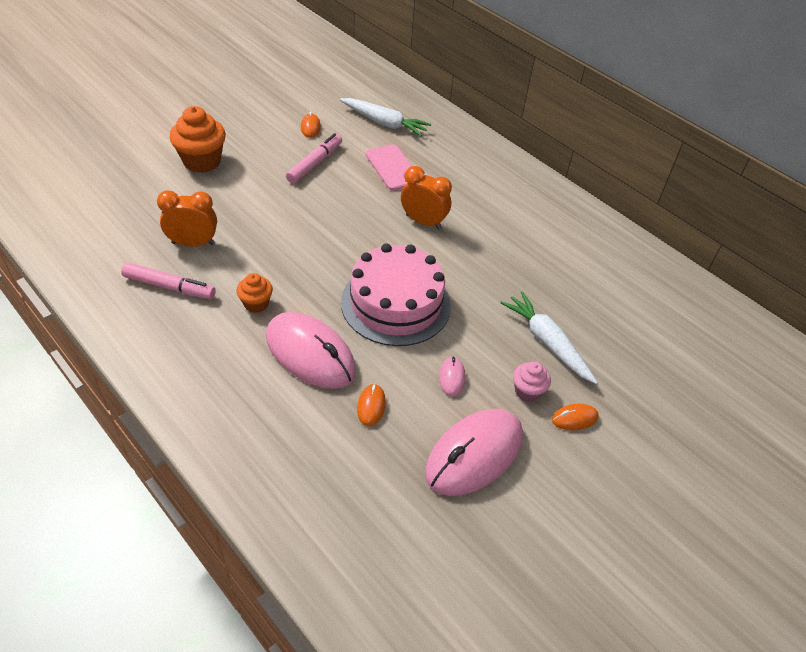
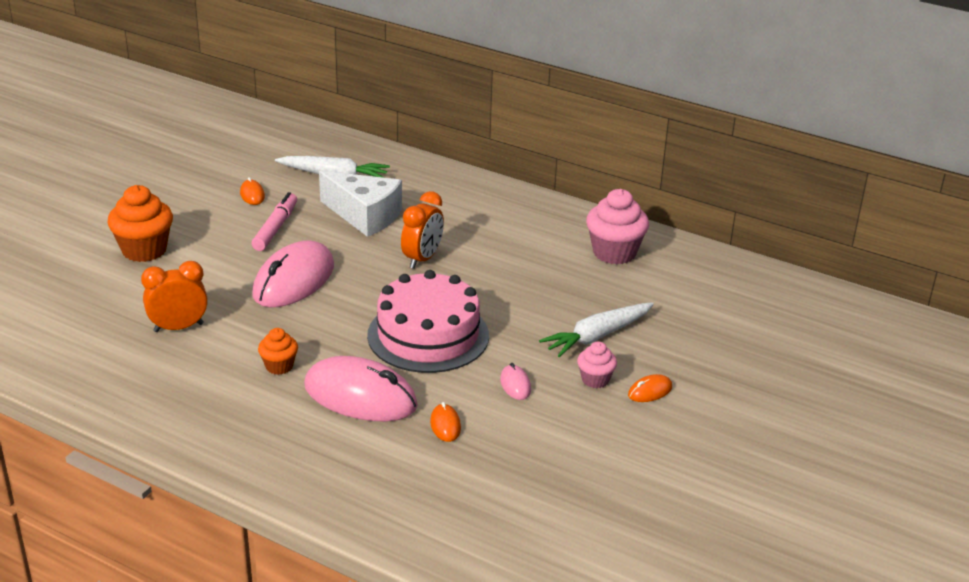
camera: 15 degrees left, 15 degrees down
pink marker [121,262,216,299] -> none
pink phone [366,144,412,191] -> white cheese [319,171,402,237]
orange clock [401,166,452,230] -> orange clock turned 105 degrees clockwise [401,191,444,269]
pink mouse [425,409,523,496] -> pink mouse moved to [252,240,334,307]
white carrot [501,291,598,384] -> white carrot turned 75 degrees counterclockwise [539,302,654,357]
none -> pink cupcake [586,189,649,265]

